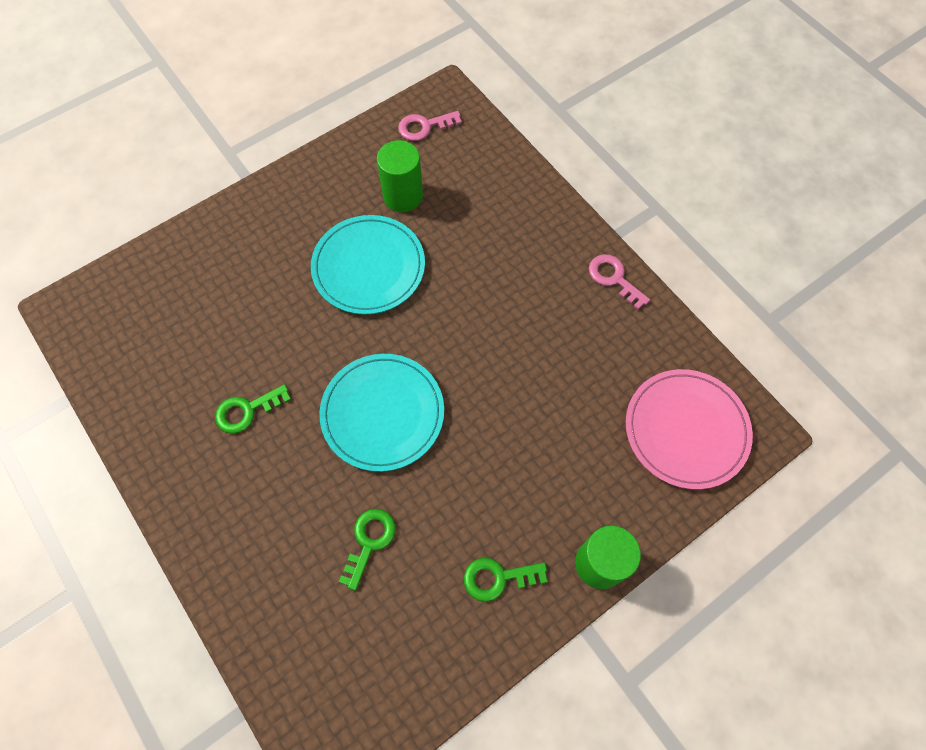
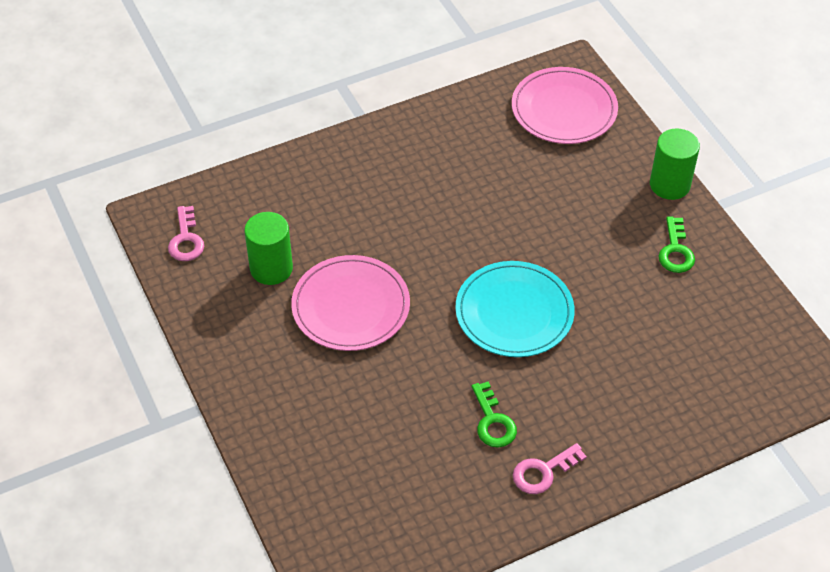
camera: 80 degrees left, 15 degrees down
turquoise plate [311,215,425,315] -> pink plate [291,255,410,351]
green key [339,509,396,591] -> none
pink key [589,254,650,310] -> pink key moved to [513,443,587,494]

